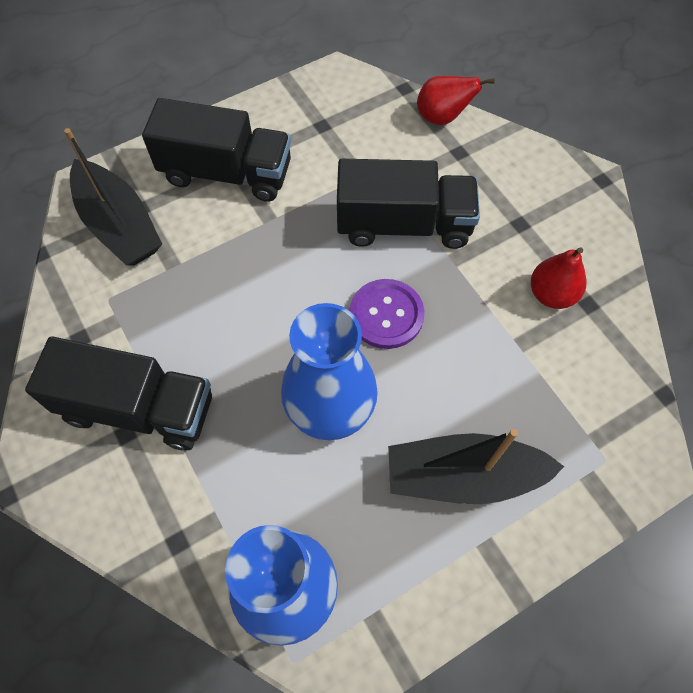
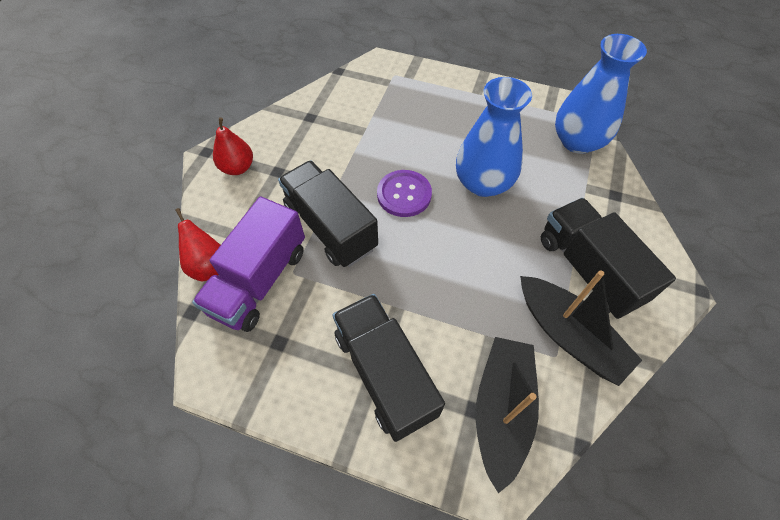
camera: 130 degrees left, 5 degrees down
black boat [388,429,564,504] -> black boat moved to [520,270,642,386]
red pear [531,247,586,309] -> red pear moved to [213,117,253,175]
none -> purple truck [192,196,305,332]

